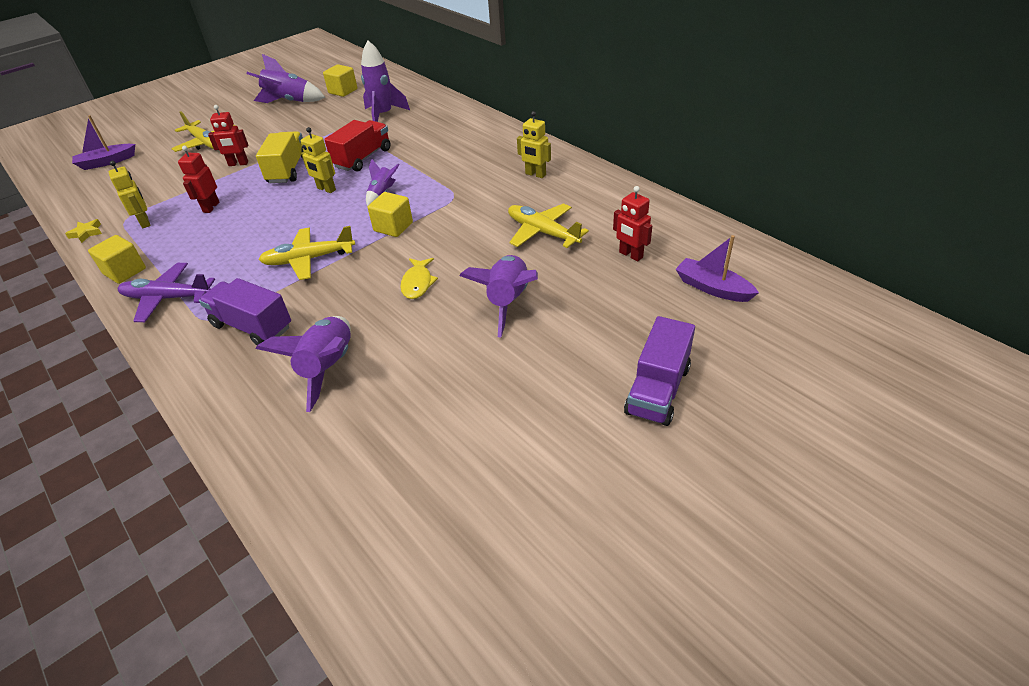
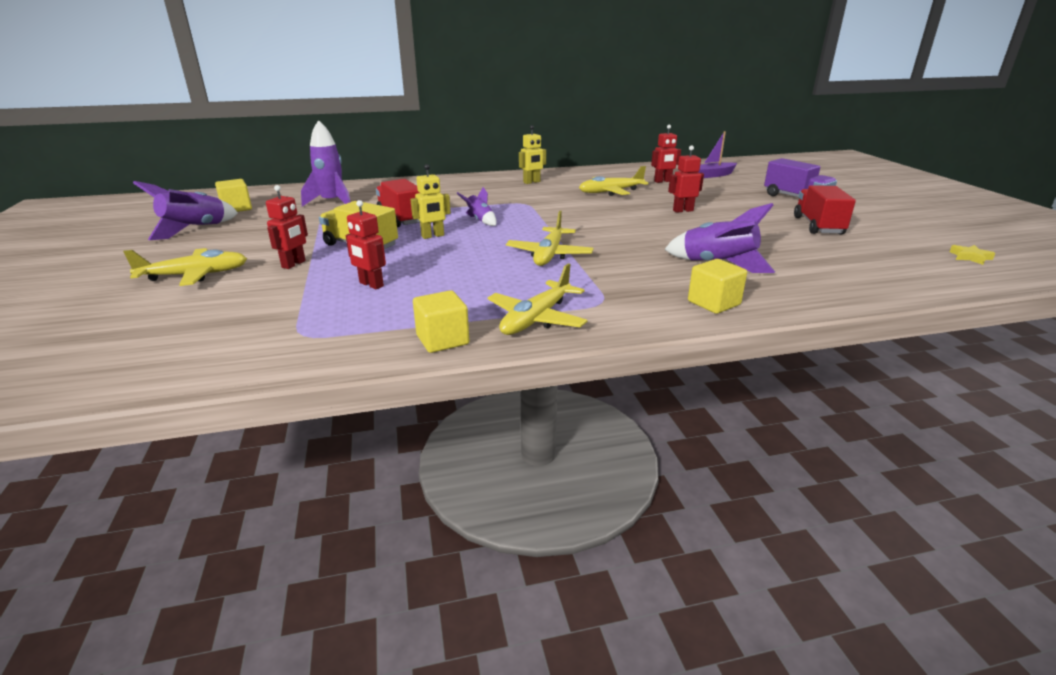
camera: 65 degrees left, 15 degrees down
yellow star [65,219,102,243] -> yellow star moved to [949,245,995,265]
purple boat [72,115,135,170] -> none
yellow robot [109,161,151,228] -> none
purple plane [118,263,215,322] -> yellow plane [488,263,587,335]
purple truck [199,278,291,345] -> none
yellow cube [368,192,413,237] -> yellow cube moved to [688,259,747,314]
yellow fish [400,258,438,299] -> none
purple rocket [460,255,538,337] -> red robot [668,146,704,213]
none -> red truck [794,185,856,235]

